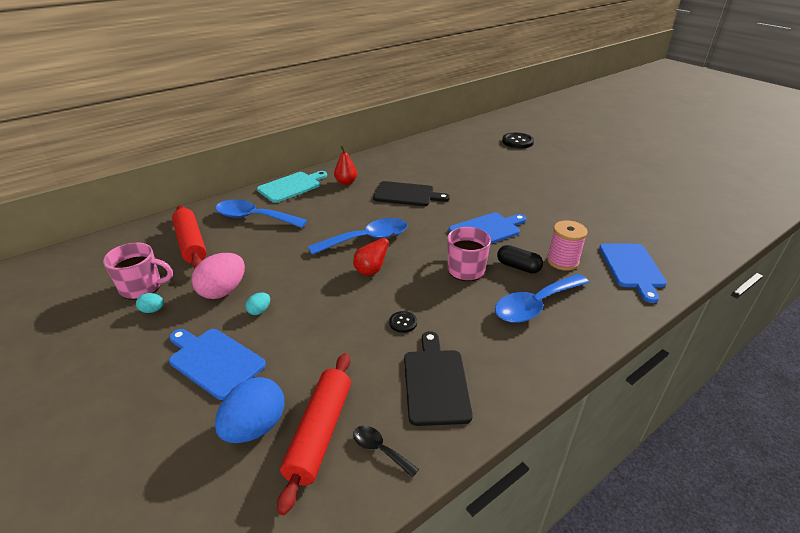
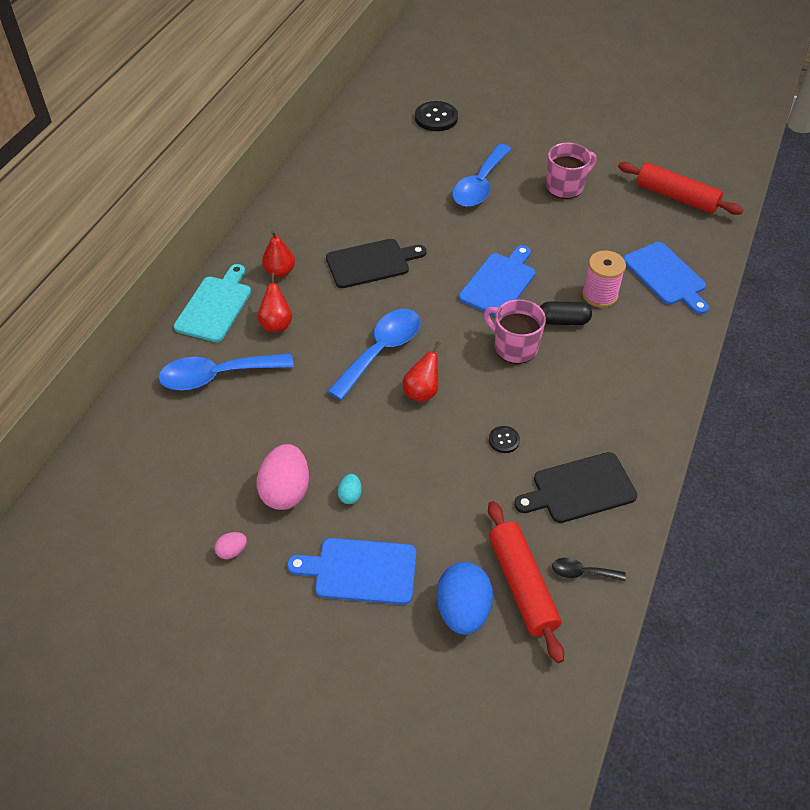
camera: 30 degrees left, 15 degrees up
pink mug [103,242,173,300] -> pink mug moved to [546,143,597,199]
turquoise egg [136,293,164,313] -> pink egg [214,532,247,559]
red rolling pin [172,205,207,268] -> red rolling pin moved to [618,162,743,215]
black cutting board [404,331,473,426] -> black cutting board turned 75 degrees counterclockwise [514,452,637,523]
blue spoon [495,274,589,323] -> blue spoon moved to [452,144,511,207]
none -> red pear [258,273,292,332]

